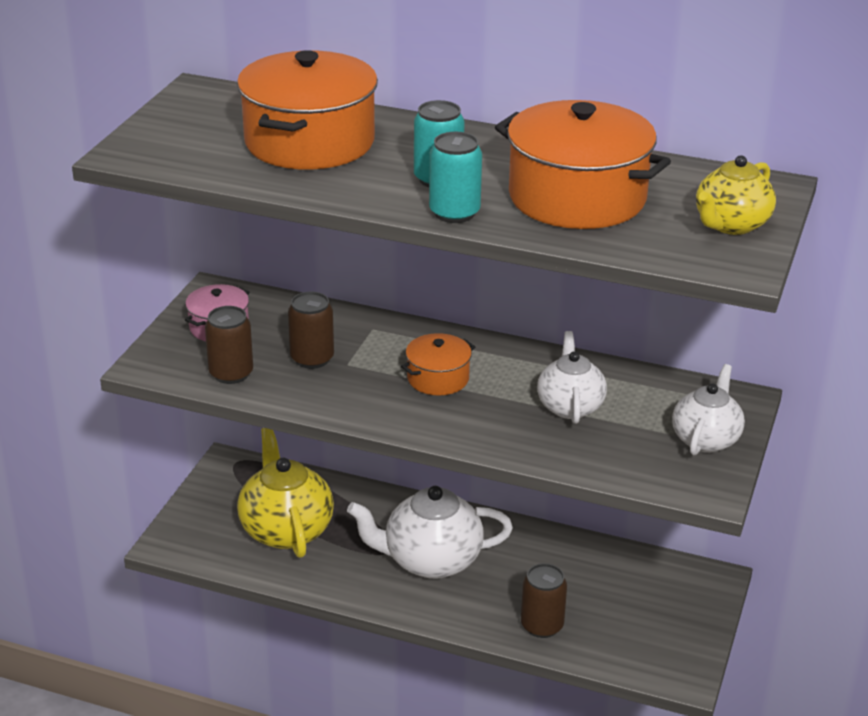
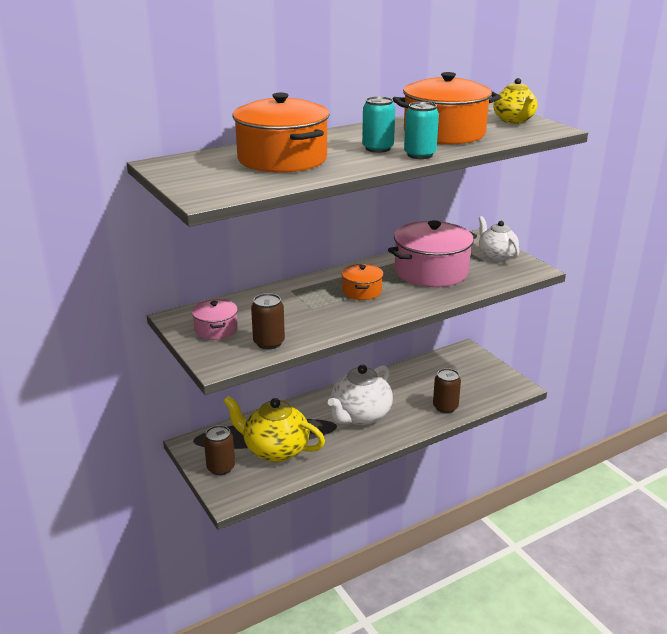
camera: 50 degrees left, 5 degrees down
brown can [288,292,334,369] -> brown can moved to [204,425,235,475]
white teapot [537,331,607,424] -> pink pot [388,220,477,287]

